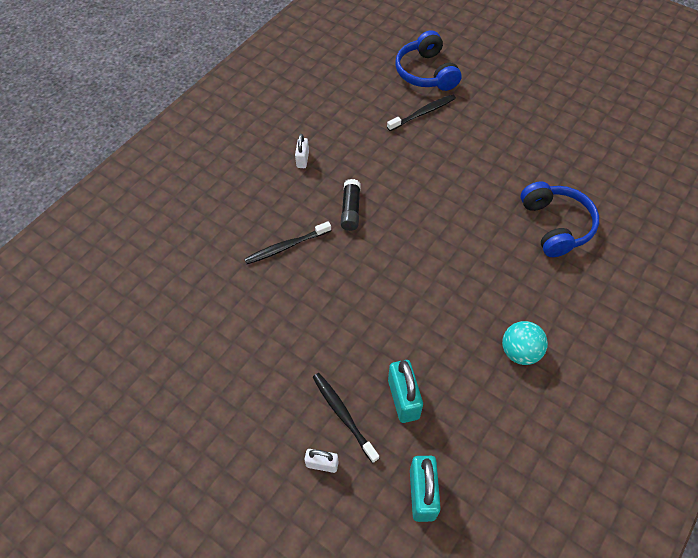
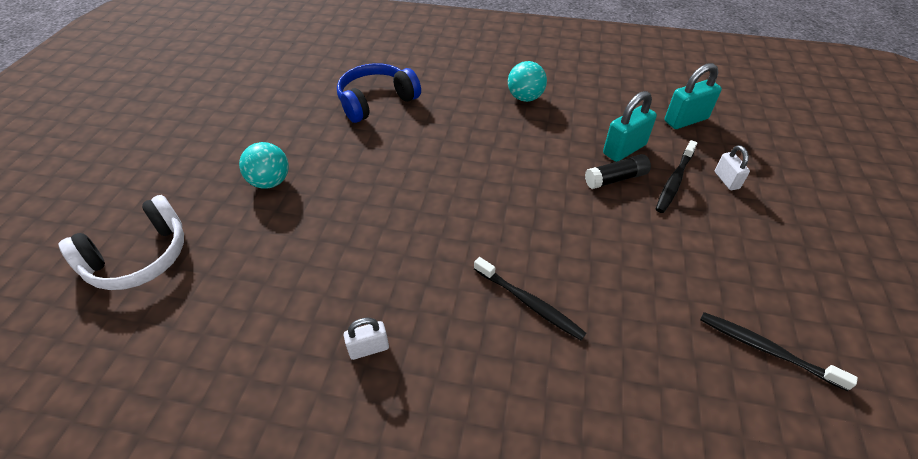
camera: 115 degrees left, 10 degrees down
black glue stick [341,179,361,231] -> black glue stick moved to [585,154,651,189]
black toothbrush [387,94,456,131] -> black toothbrush moved to [700,312,858,391]
blue headphones [395,30,461,91] -> white headphones [58,195,184,290]
none -> turquoise ball [239,142,289,189]

